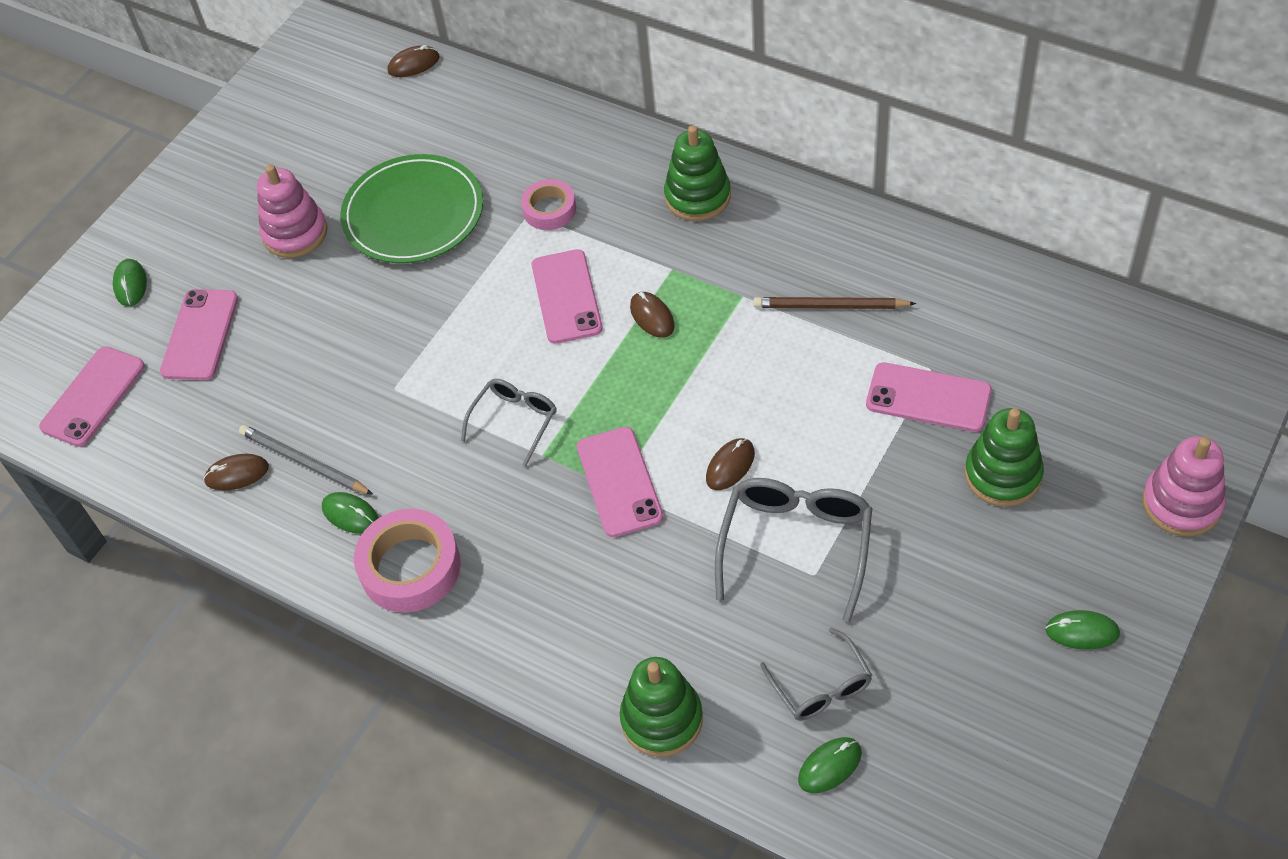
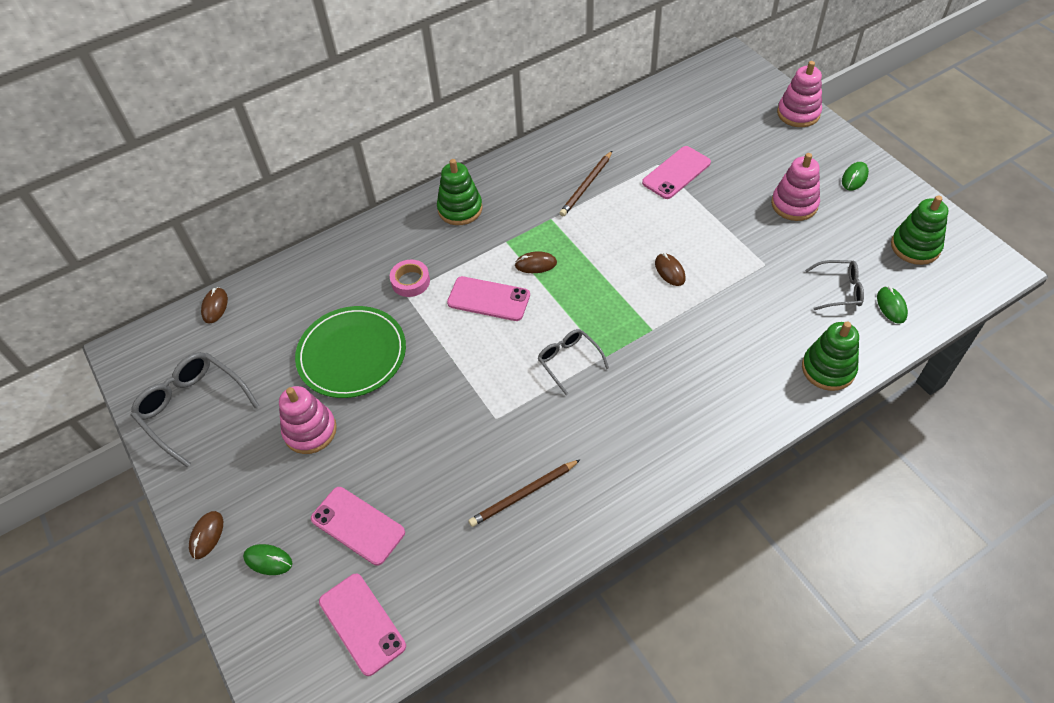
camera: 65 degrees left, 0 degrees up
brown mouse [203,454,269,490] -> brown mouse moved to [189,511,223,559]
grey pencil [239,425,373,494] -> brown pencil [468,459,581,527]
green mouse [322,492,379,534] -> none
pink tape [354,509,461,612] -> none
pink phone [577,427,664,537] -> none
grey glasses [715,478,872,622] -> grey glasses moved to [131,352,259,468]
green stacking toy [965,408,1044,507] -> green stacking toy moved to [891,195,948,265]
none -> pink stacking toy [771,153,820,221]

